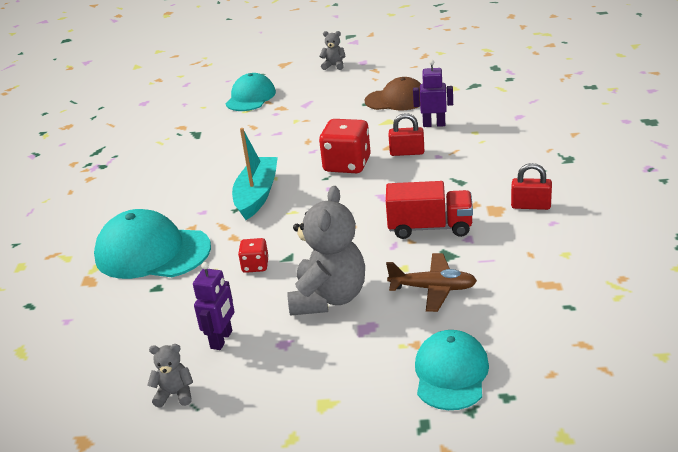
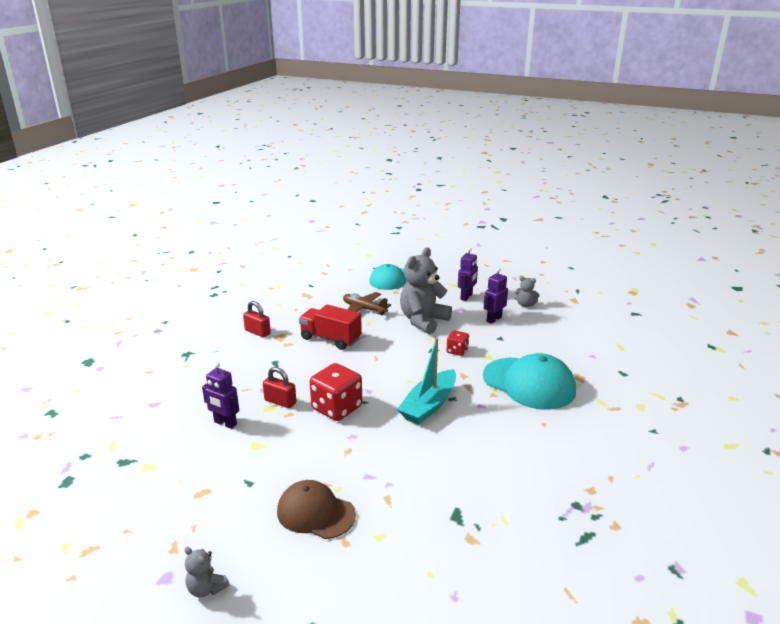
camera: 160 degrees left, 5 degrees down
turquoise cap [225,73,276,111] -> none
brown cap [364,77,421,110] -> brown cap moved to [277,480,356,539]
none -> purple robot [458,248,478,301]

